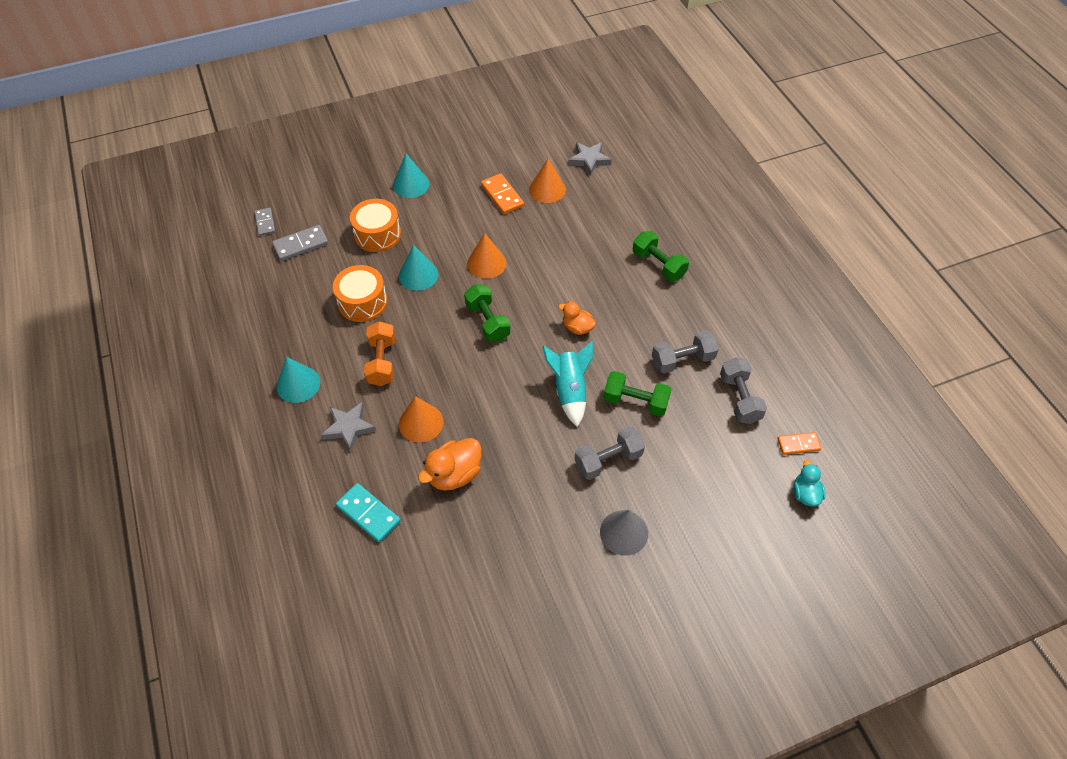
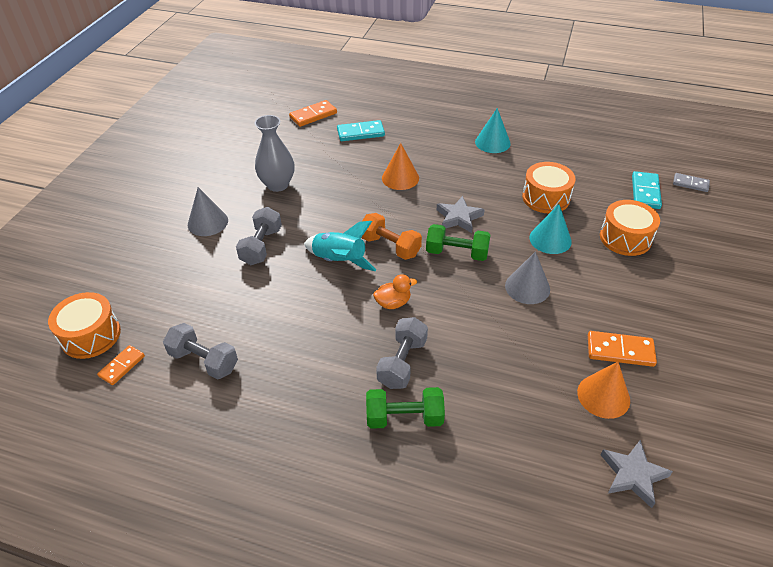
camera: 130 degrees right, 10 degrees down
grey domino [272,225,328,261] -> turquoise domino [632,171,662,209]
grey star [321,402,376,452] -> grey star moved to [437,196,485,233]
orange dumbbell [364,321,395,386] -> orange dumbbell moved to [361,213,422,260]
turquoise cone [393,153,429,198] -> none
orange duck [418,438,482,491] -> none
orange cone [467,233,506,279] -> grey cone [505,251,550,304]
green dumbbell [603,371,672,416] -> none
grey dumbbell [652,330,719,374] -> grey dumbbell moved to [376,317,428,389]
turquoise duck [793,460,826,506] -> orange drum [48,292,121,359]
none -> grey vase [254,115,294,192]
none -> orange domino [289,100,337,127]

